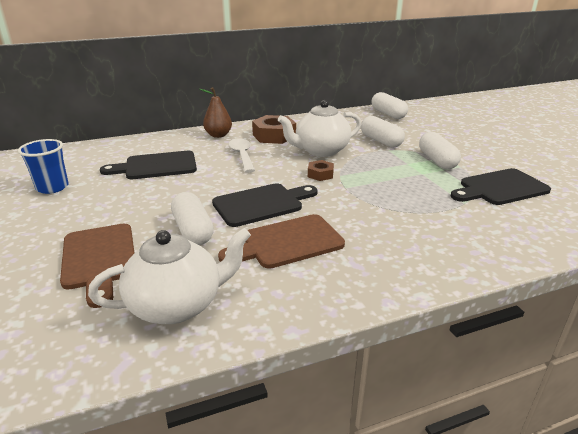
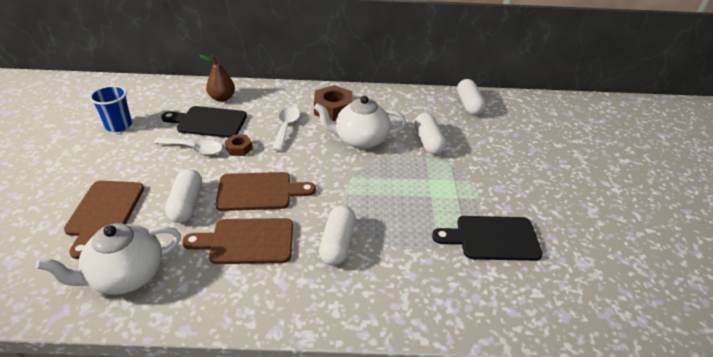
camera: 20 degrees right, 10 degrees up
white teapot [88,228,251,324] -> white teapot turned 150 degrees clockwise [36,223,181,295]
brown pear [200,87,232,138] -> brown pear moved to [199,55,235,102]
black cutting board [212,183,318,227] -> brown cutting board [216,172,316,211]
brown nut [308,160,334,181] -> brown nut moved to [225,135,253,156]
white capsule [419,132,461,169] -> white capsule moved to [319,205,356,265]
none -> white spoon [154,137,223,155]

